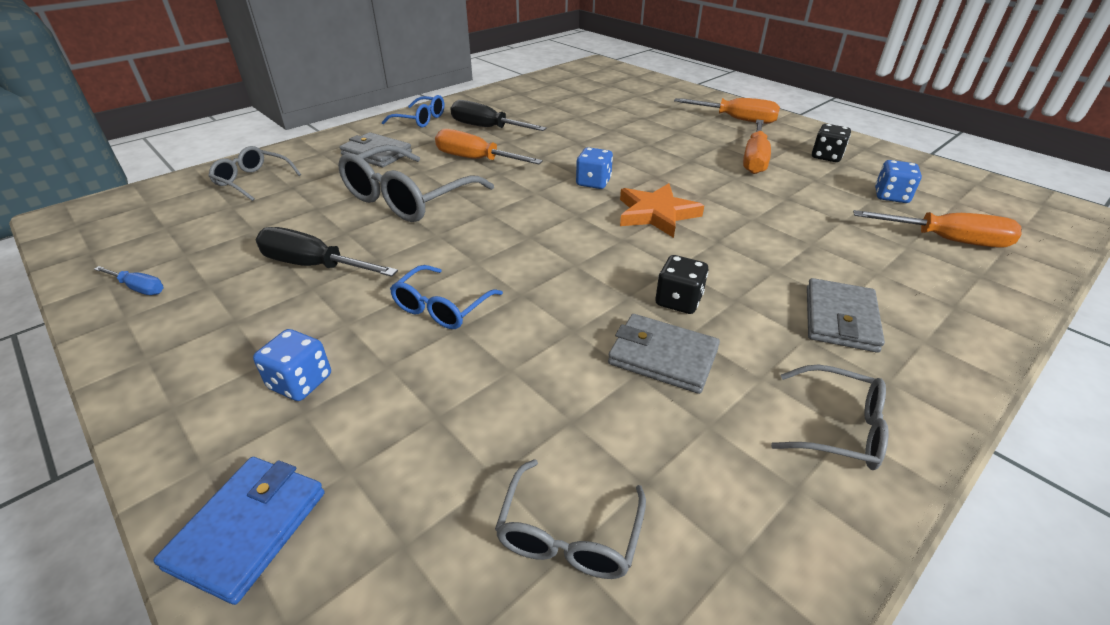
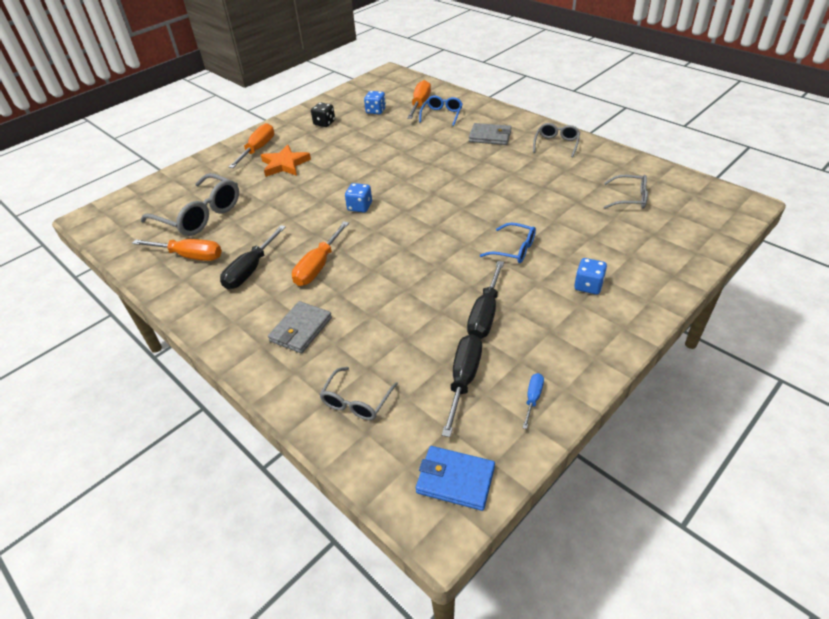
camera: 90 degrees left, 5 degrees up
blue wallet [153,457,324,605] -> blue wallet moved to [416,446,495,511]
grey glasses [338,145,494,222] -> grey glasses moved to [141,173,239,236]
blue glasses [382,95,444,128] -> blue glasses moved to [419,95,463,126]
grey wallet [608,314,720,394] -> none
orange star [620,183,704,238] -> orange star moved to [261,145,311,177]
black dice [655,255,708,314] -> none
orange screwdriver [743,119,771,174] -> orange screwdriver moved to [132,239,222,261]
none -> black screwdriver [442,334,482,437]

